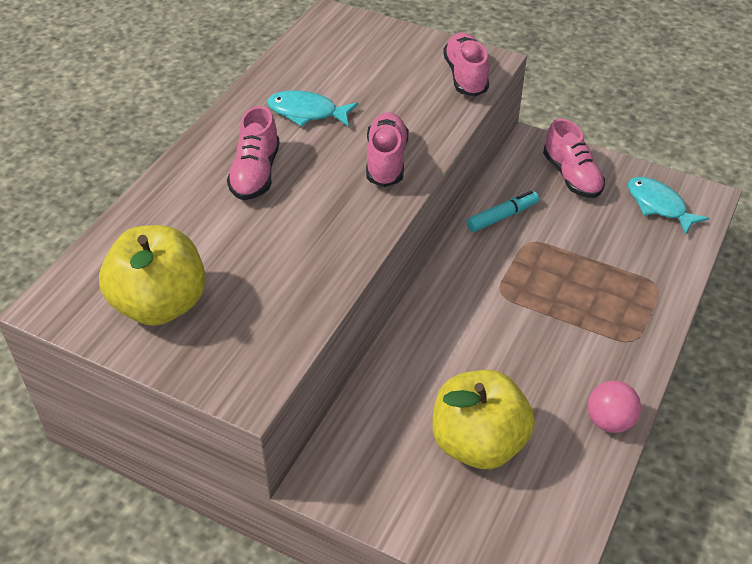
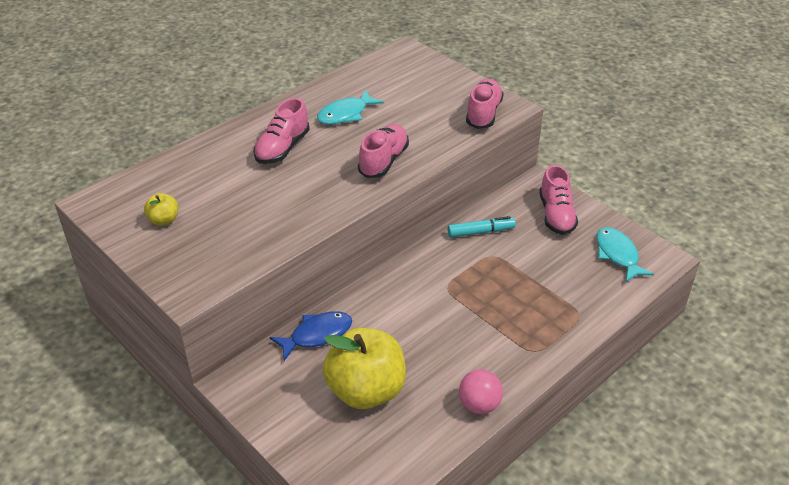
camera: 20 degrees right, 5 degrees down
yellow apple [99,225,206,326] -> yellow apple [144,193,178,226], size x0.44
turquoise fish [267,90,358,127] -> turquoise fish turned 75 degrees counterclockwise [317,90,384,125]
none -> blue fish [270,311,352,361]

